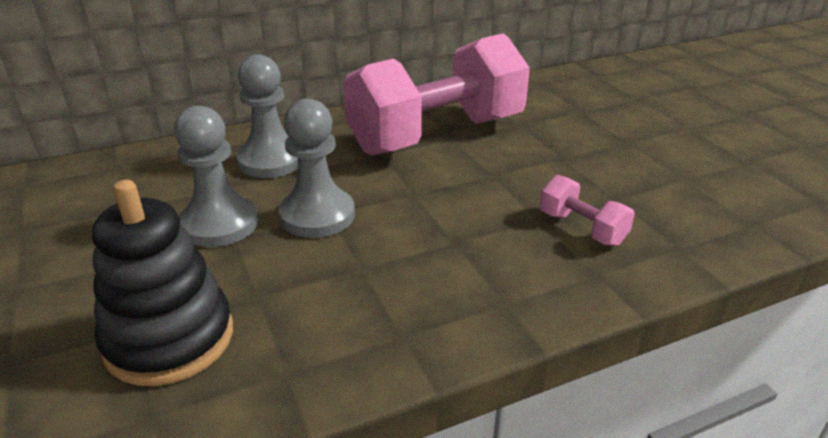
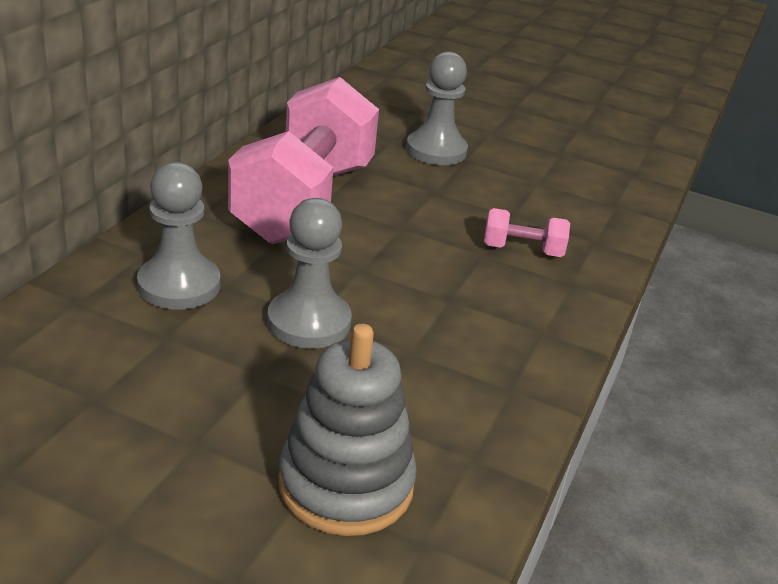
camera: 45 degrees left, 0 degrees up
black stacking toy [92,179,233,386] -> grey stacking toy [278,324,417,536]
grey pawn [174,106,258,247] -> grey pawn moved to [406,52,468,165]

